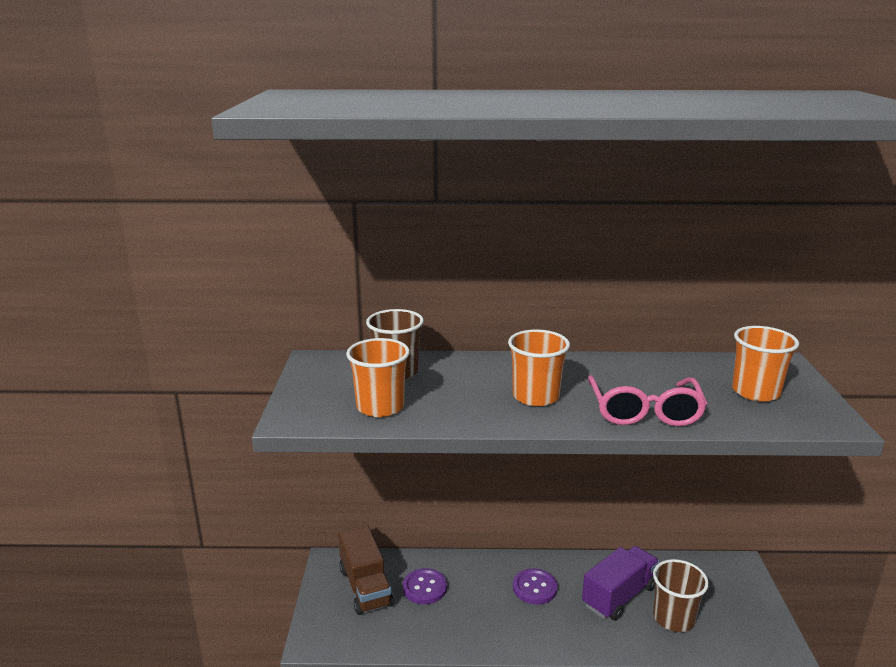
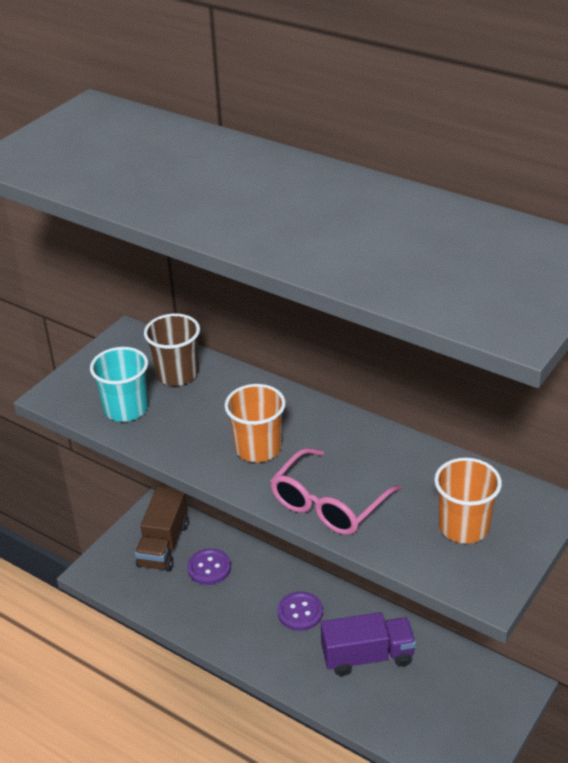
camera: 35 degrees right, 15 degrees up
orange cup [346,338,410,417] -> turquoise cup [90,347,148,422]
brown cup [653,559,709,632] -> none

